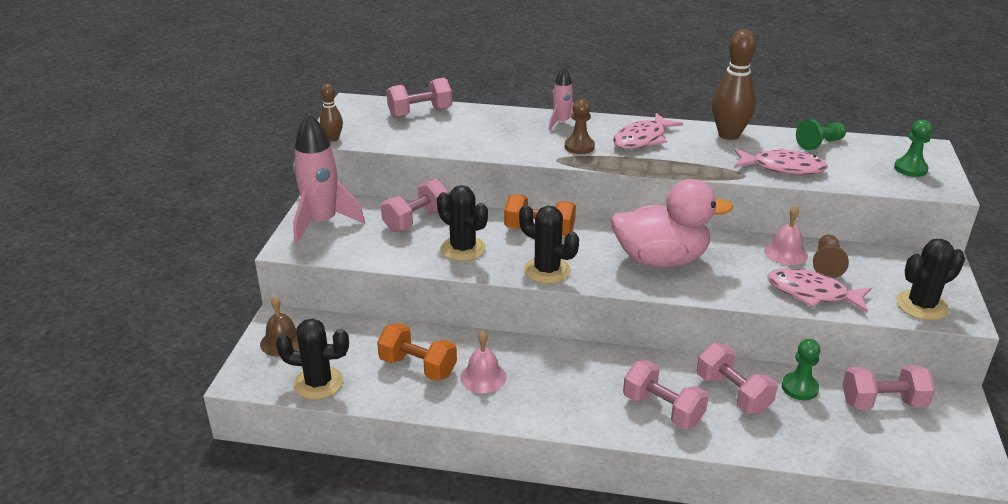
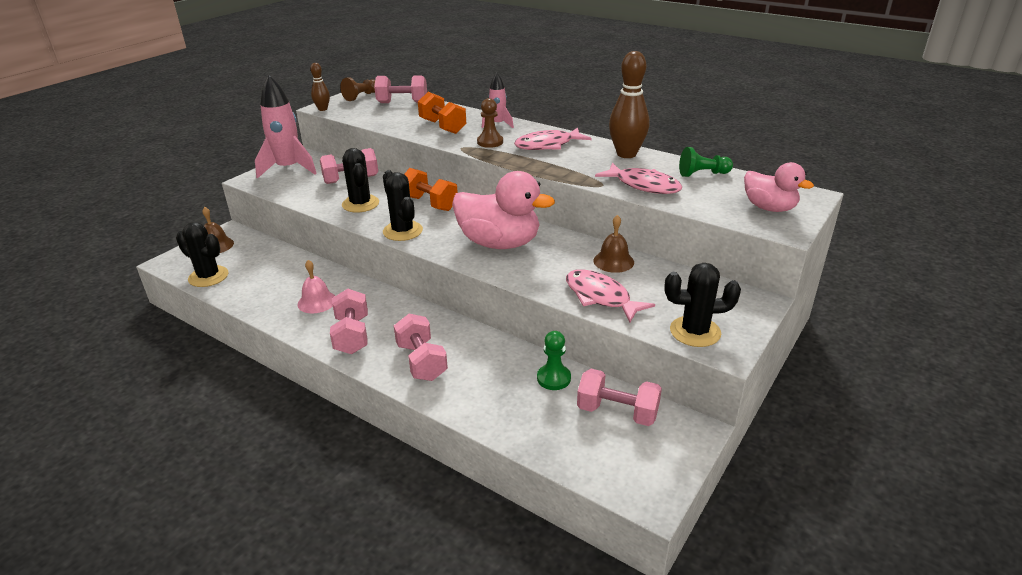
camera: 25 degrees right, 0 degrees up
orange dumbbell [377,323,457,381] -> orange dumbbell moved to [418,92,466,134]
pink dumbbell [697,343,778,414] -> pink dumbbell moved to [330,289,368,354]
pink bell [764,206,808,265] -> brown bell [593,215,634,273]
brown pawn [813,234,849,278] -> brown pawn moved to [340,77,375,101]
green pawn [894,119,932,177] -> pink duck [744,162,814,212]

